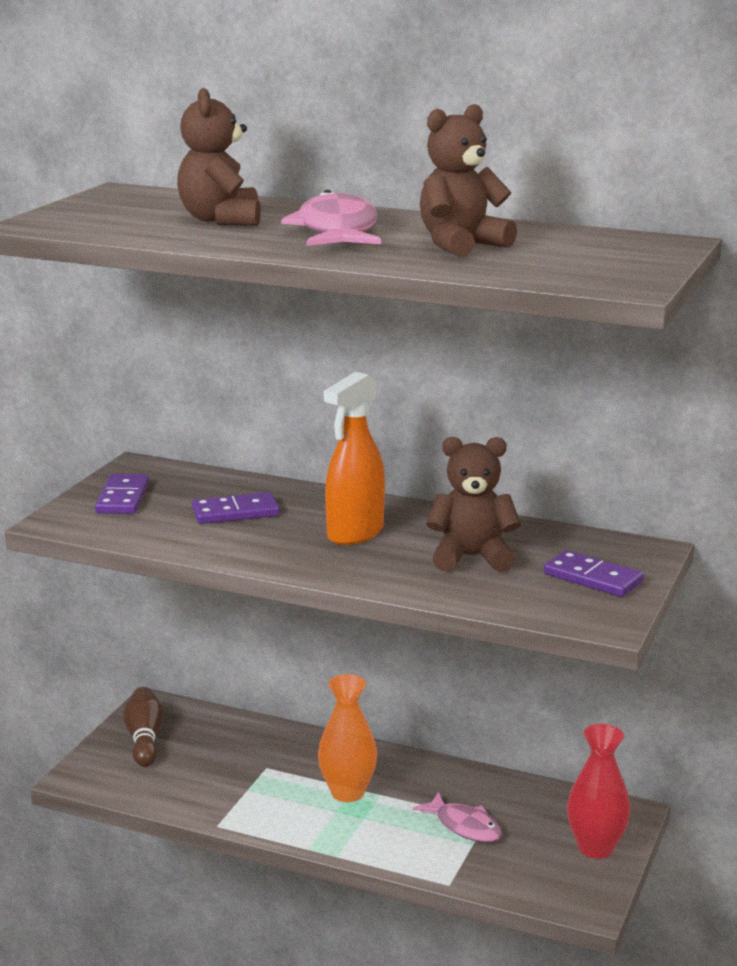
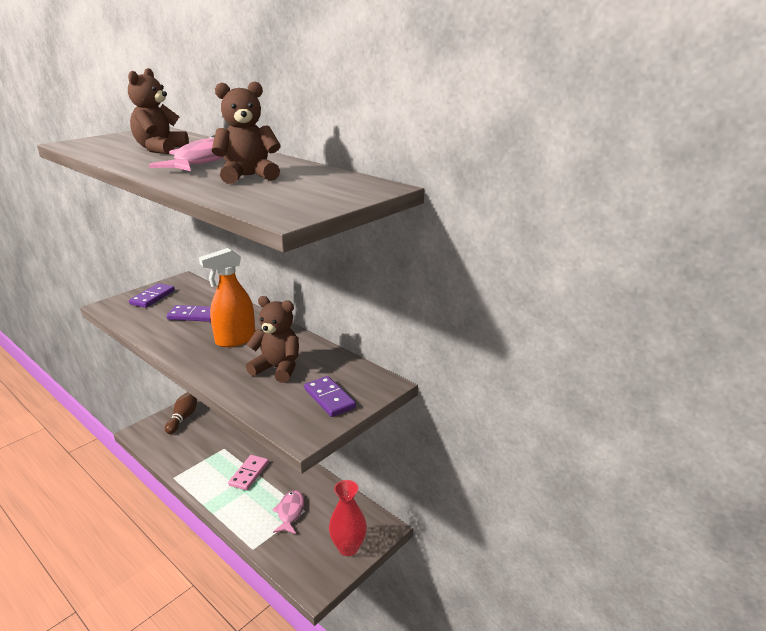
camera: 20 degrees right, 5 degrees up
orange vase [318,674,377,802] -> pink domino [228,455,269,491]
pink fish [413,792,502,842] -> pink fish turned 150 degrees counterclockwise [272,490,304,534]

